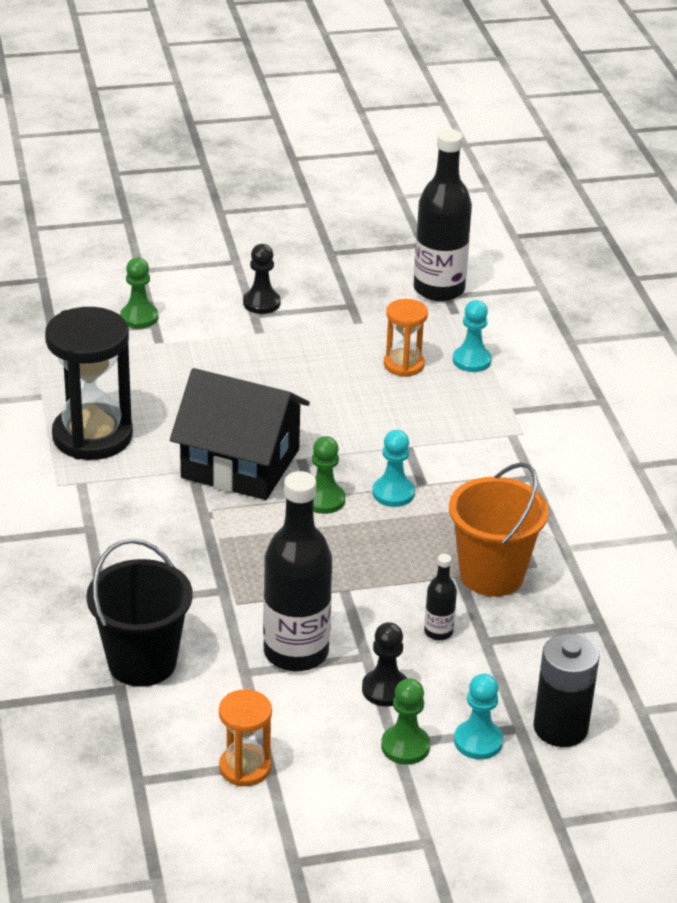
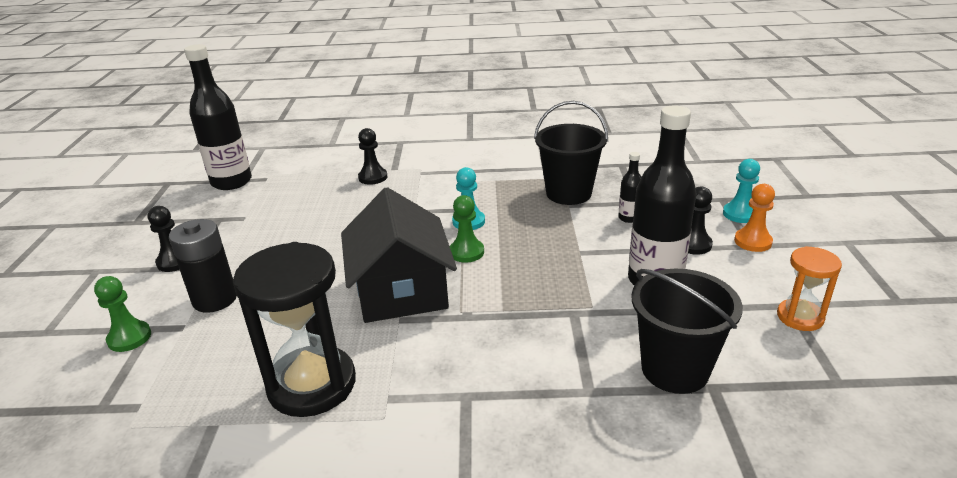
camera: 75 degrees left, 5 degrees down
black house [170,368,310,500] -> black house turned 45 degrees counterclockwise [341,187,457,323]
green pawn [381,678,430,765] -> orange pawn [734,184,775,252]
orange hourglass [384,299,428,377] -> none
orange bucket [449,462,548,596] -> black bucket [534,101,608,205]
turquoise pawn [453,300,492,372] -> none
black battery [533,633,600,747] -> black battery moved to [169,219,237,313]
none -> black pawn [358,128,388,185]

